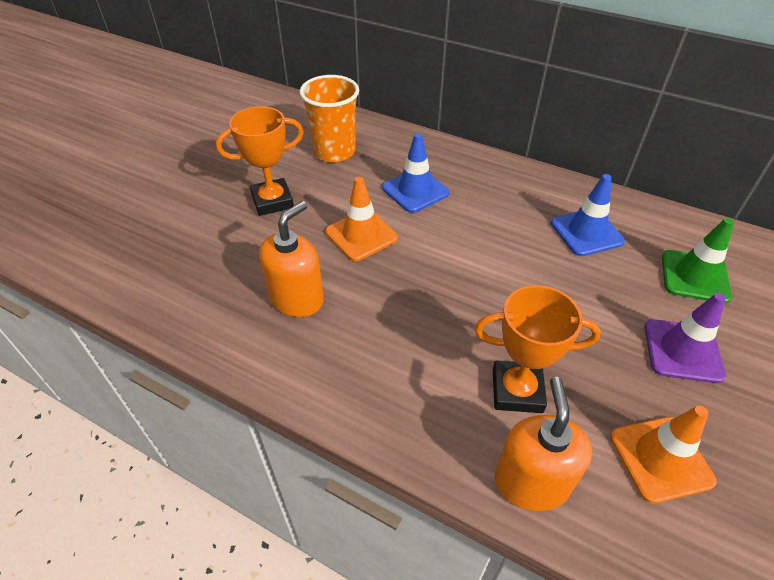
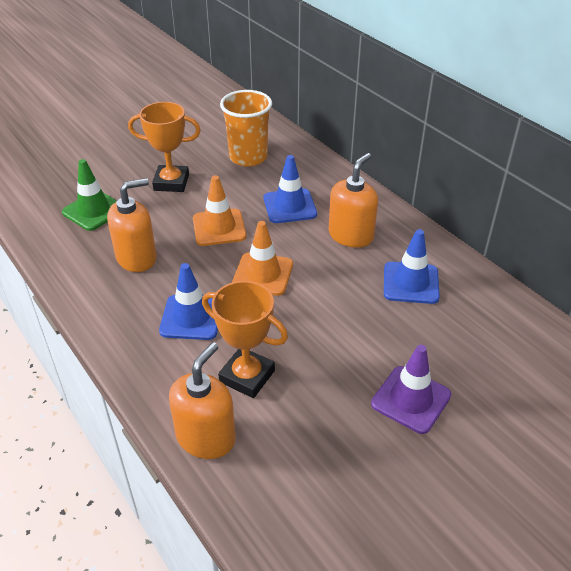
camera: 25 degrees right, 5 degrees down
orange traffic cone [610,406,717,504] -> orange traffic cone moved to [232,221,293,296]
green traffic cone [662,218,734,304] -> green traffic cone moved to [62,159,117,231]
none -> blue traffic cone [159,263,218,340]
none -> orange soap dispenser [329,153,378,248]

